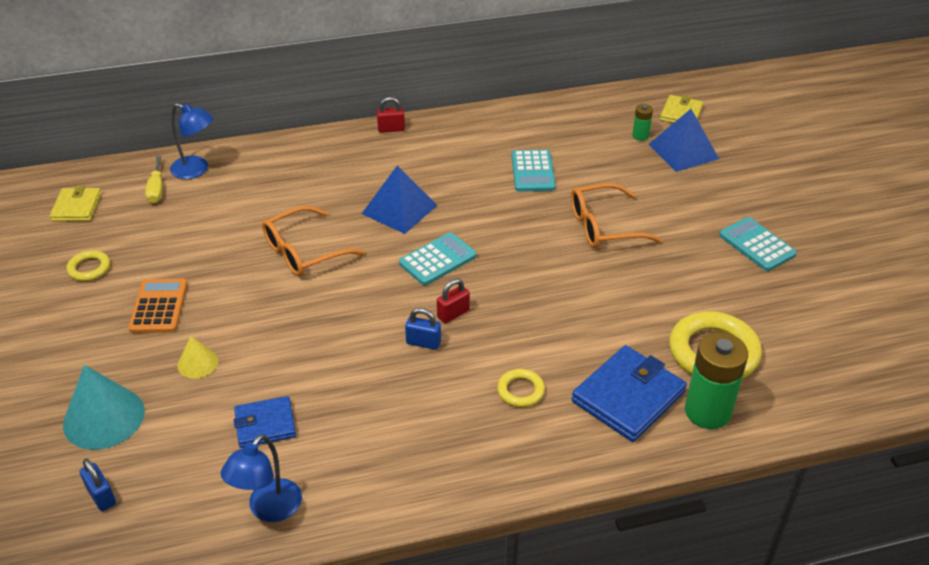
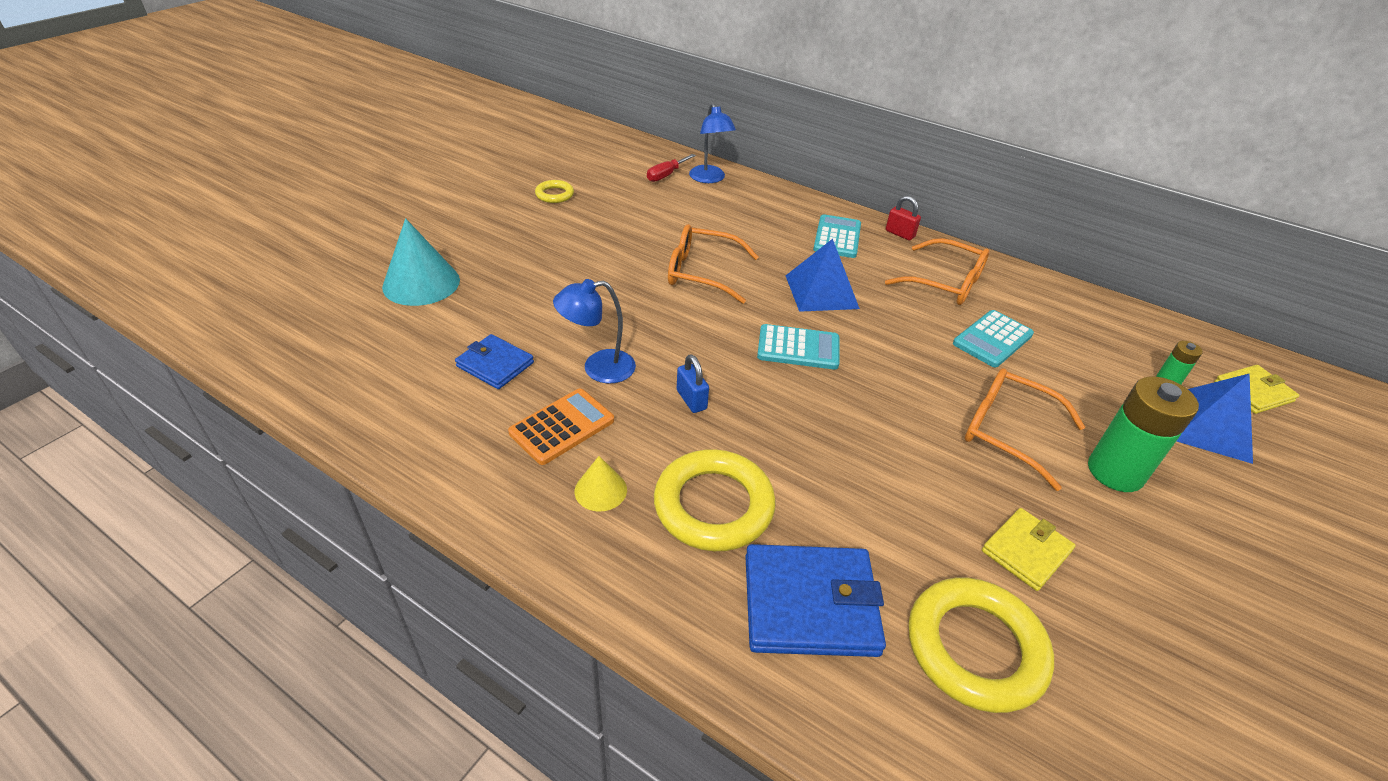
camera: 45 degrees right, 0 degrees up
yellow wallet [50,186,101,221] -> yellow wallet moved to [982,508,1076,591]
blue padlock [80,459,116,511] -> none
orange calculator [128,279,188,333] -> orange calculator moved to [508,389,614,465]
yellow screwdriver [145,156,163,203] -> red screwdriver [647,154,696,182]
yellow cone [178,336,218,378] -> yellow cone moved to [575,456,627,512]
blue lamp [221,434,302,522] -> blue lamp moved to [553,279,636,384]
red padlock [437,278,470,323] -> none
yellow ring [497,369,545,408] -> yellow ring [654,449,776,551], size x1.97
green battery [685,332,748,429] -> green battery moved to [1088,376,1199,492]
turquoise calculator [719,217,797,271] -> turquoise calculator moved to [813,214,861,258]
none -> orange glasses [885,238,989,305]

